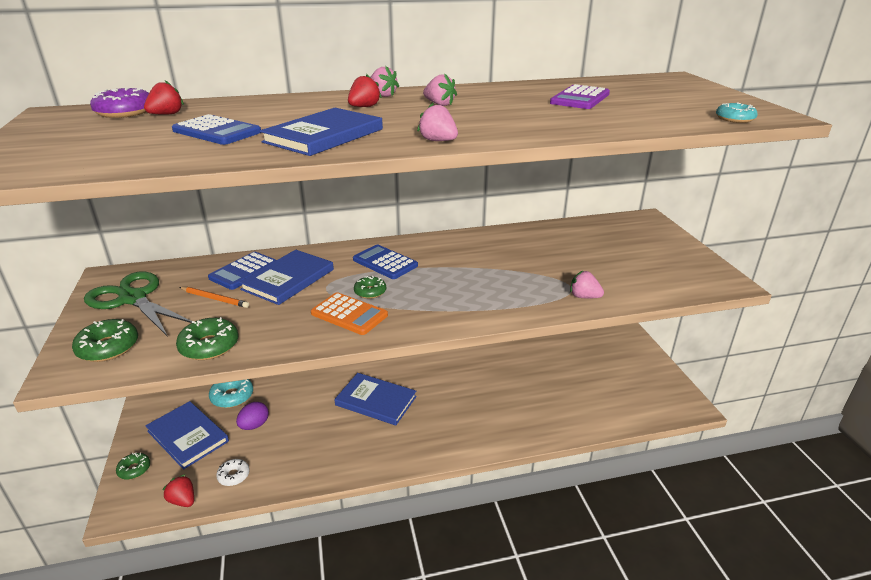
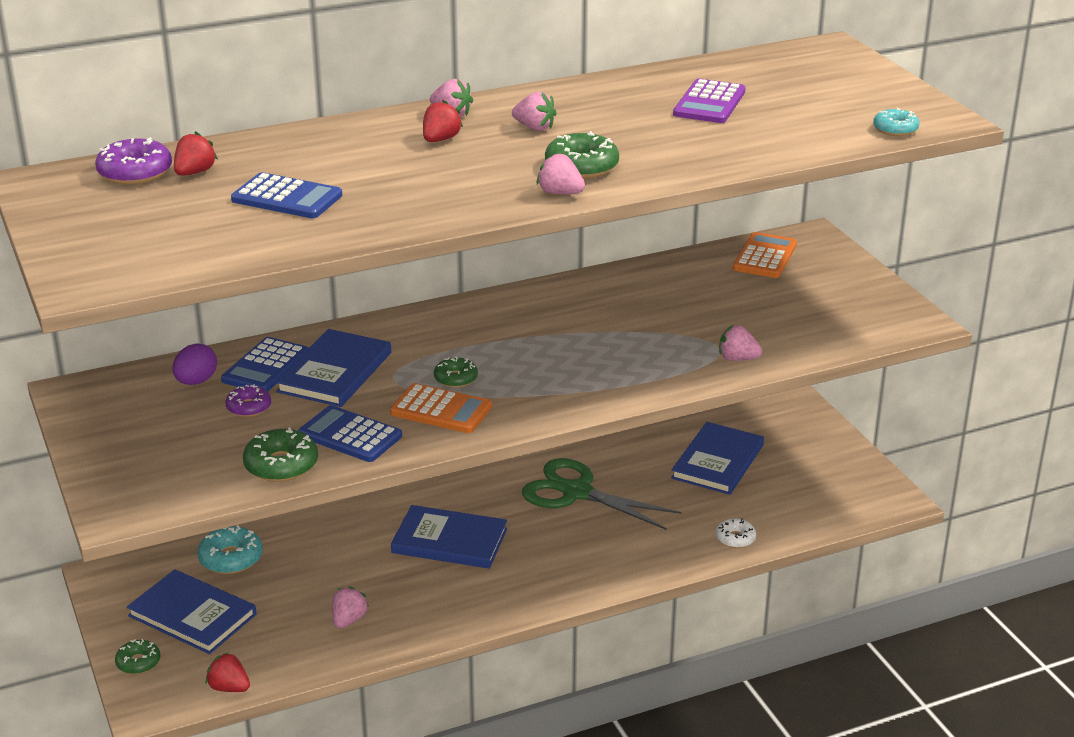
camera: 10 degrees left, 0 degrees up
green donut [72,319,138,362] -> green donut moved to [545,131,619,178]
green scissors [84,272,192,337] -> green scissors moved to [522,458,682,530]
orange pencil [179,287,249,308] -> purple donut [226,384,271,417]
white donut [216,459,250,486] -> white donut moved to [716,518,756,548]
purple egg [236,402,269,430] -> purple egg moved to [173,343,217,385]
blue book [260,108,383,156] -> blue book moved to [671,422,764,495]
blue calculator [353,245,418,279] -> blue calculator moved to [298,405,402,462]
none -> pink strawberry [332,586,369,628]
none -> orange calculator [733,232,797,278]

